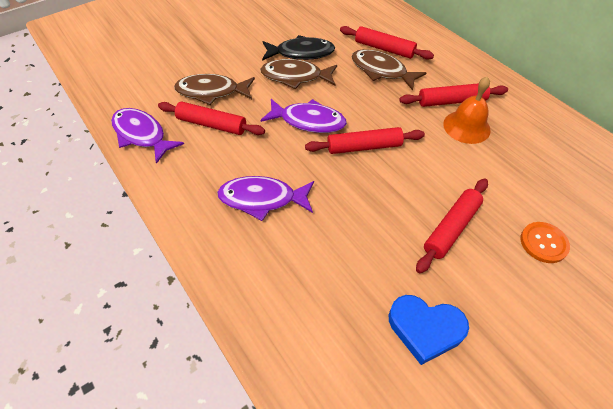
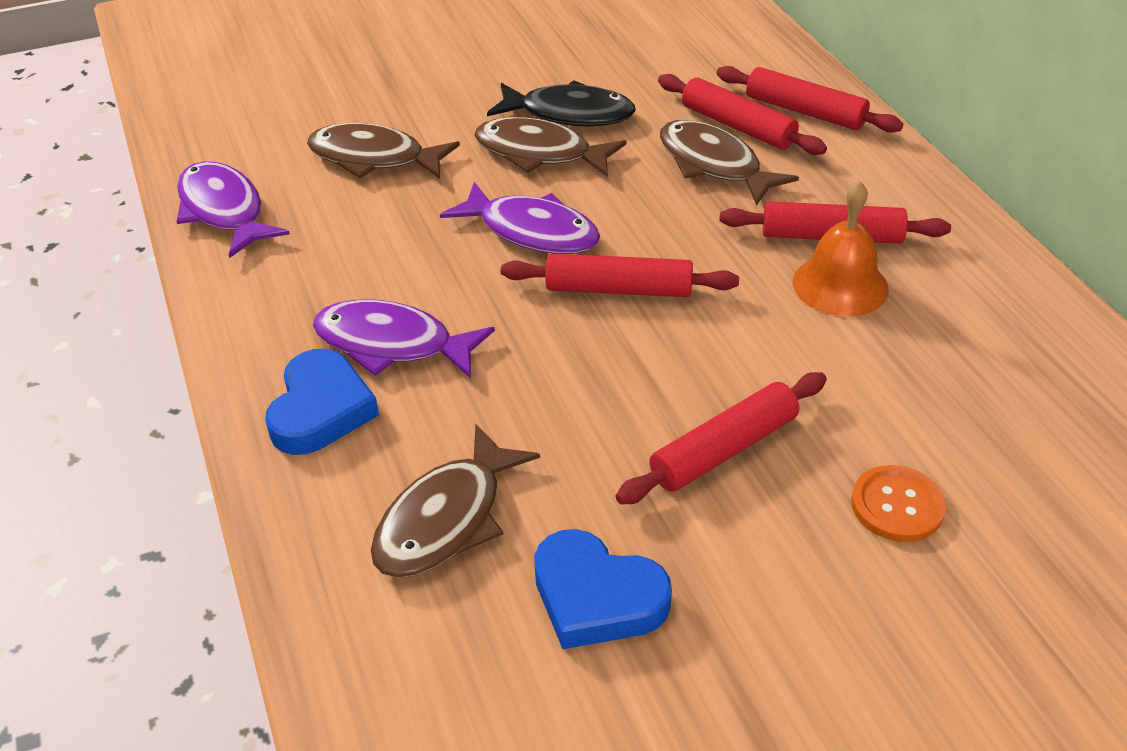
camera: 15 degrees right, 10 degrees down
red rolling pin [158,102,265,135] -> red rolling pin moved to [717,66,903,133]
none -> blue heart [265,349,379,455]
none -> brown fish [371,424,540,578]

